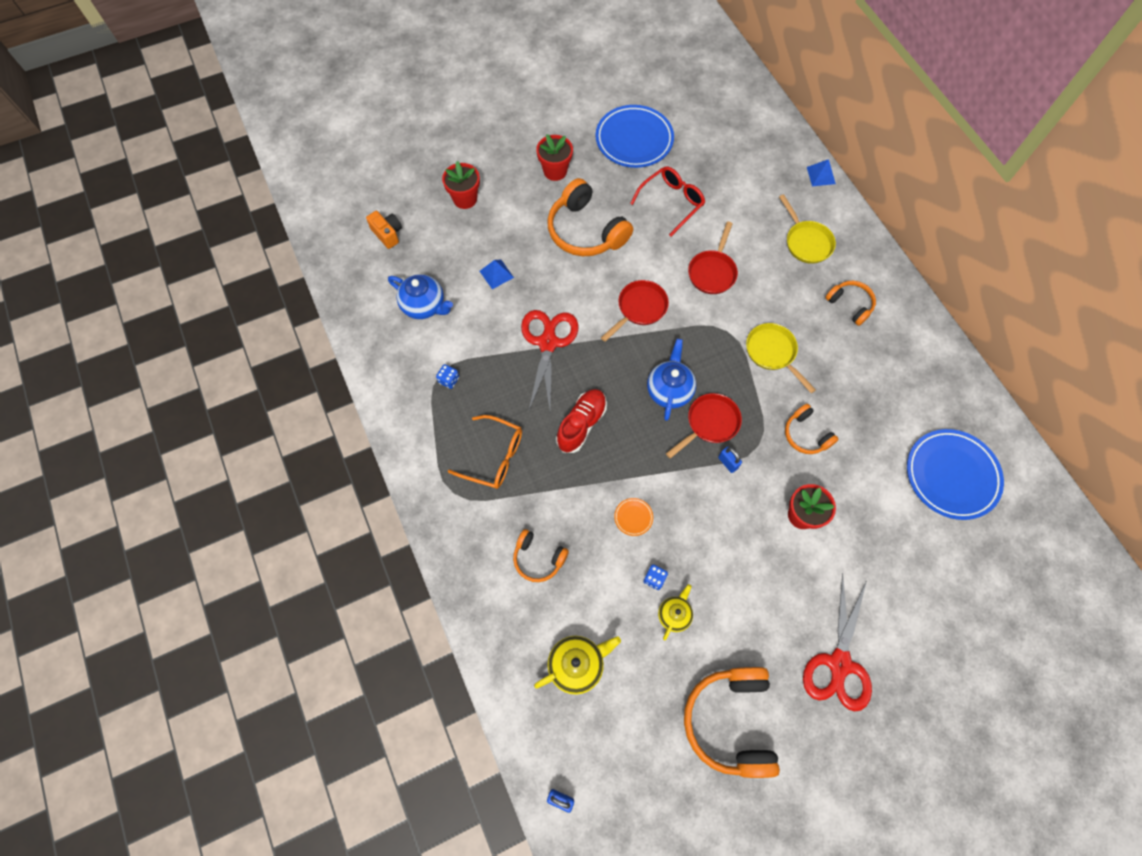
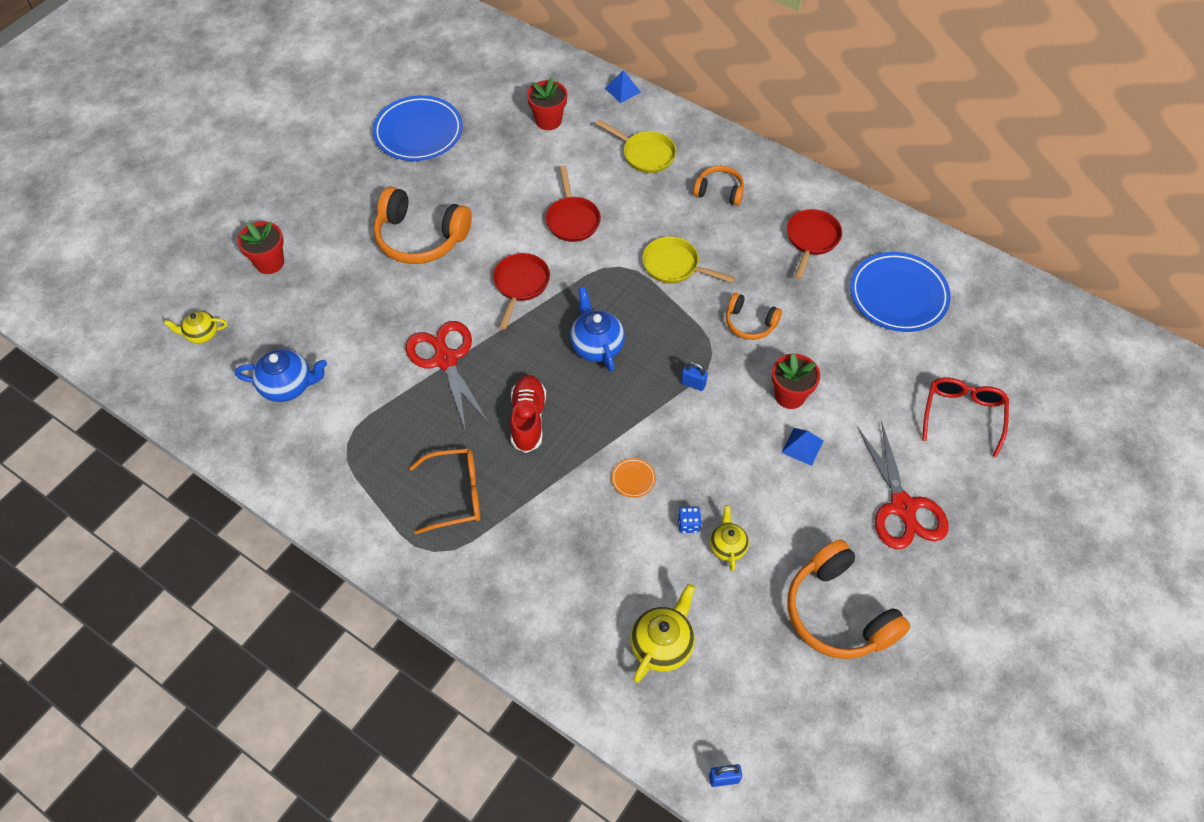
camera: 30 degrees left, 10 degrees down
orange camera [366,211,402,249] -> yellow teapot [164,311,227,344]
blue dice [436,364,459,389] -> none
blue pyramid [480,259,514,289] -> blue pyramid moved to [781,428,823,466]
orange headphones [513,529,569,582] -> none
red flower pot [536,134,573,181] -> red flower pot moved to [527,77,567,130]
red glasses [630,167,705,237] -> red glasses moved to [922,377,1009,458]
red pan [666,393,742,459] -> red pan moved to [787,209,842,280]

